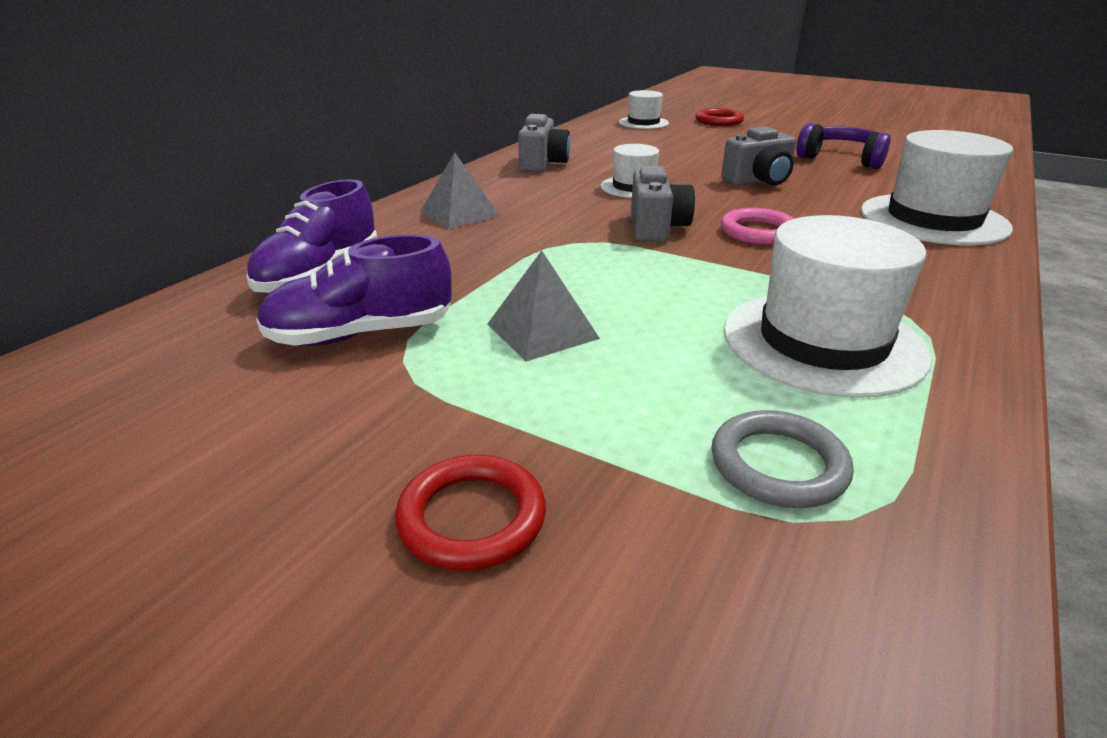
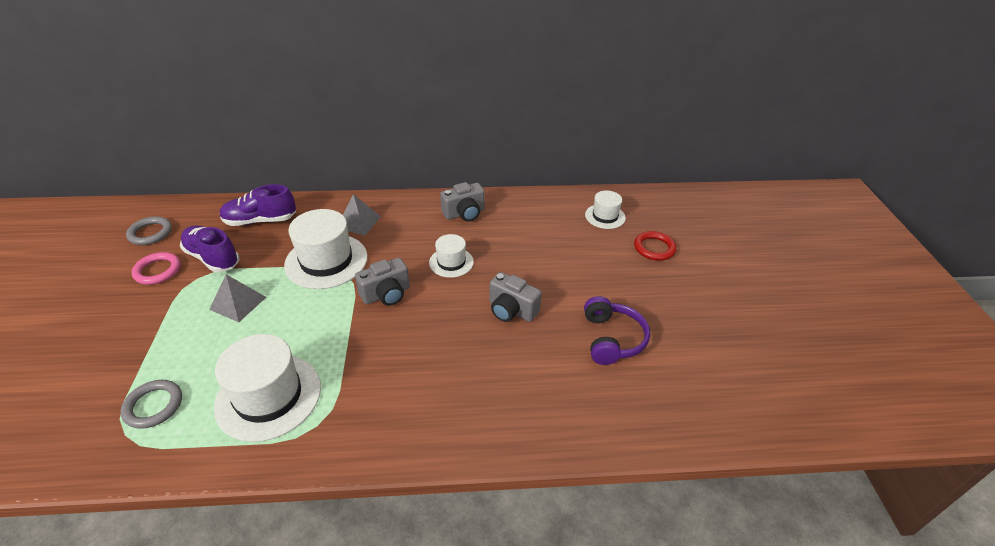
camera: 55 degrees right, 10 degrees up
red ring [395,455,546,571] -> none
pink ring [721,208,794,245] -> pink ring moved to [131,252,181,285]
white hat [861,130,1013,246] -> white hat moved to [284,209,367,289]
none -> grey ring [126,216,172,245]

